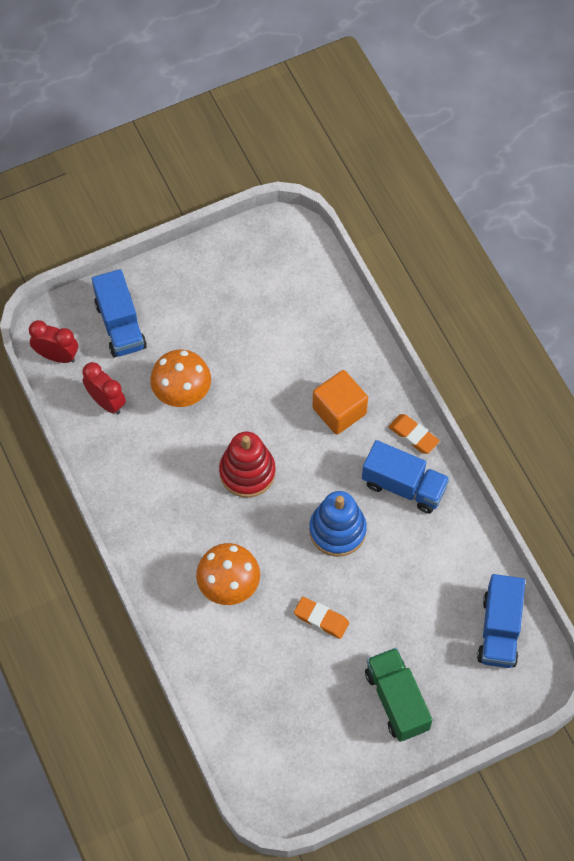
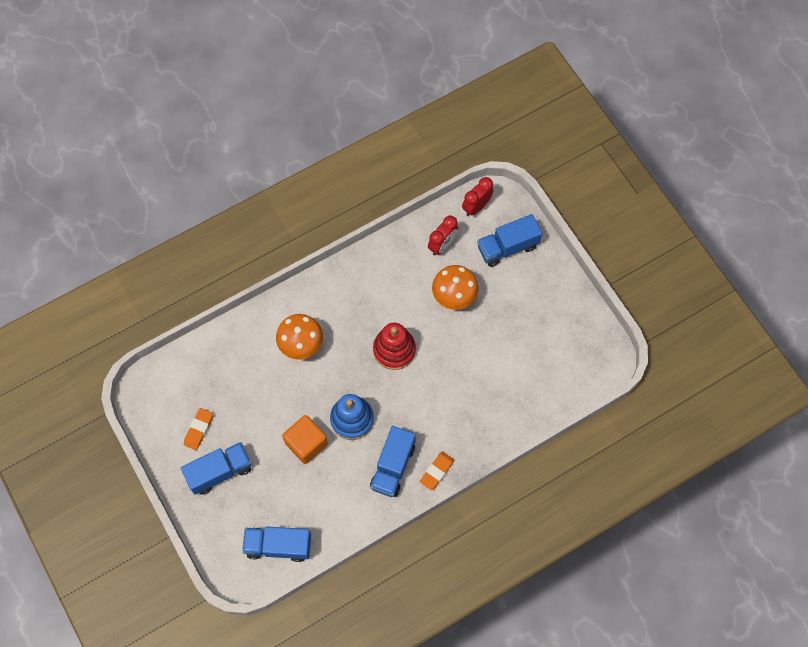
camera: 85 degrees right, 5 degrees up
red clock [29,320,78,363] -> red clock turned 150 degrees counterclockwise [462,177,494,216]
orange eraser [294,597,349,639] -> orange eraser moved to [184,408,213,450]
orange cube [312,370,368,434] -> orange cube moved to [282,415,328,464]
green truck [365,648,432,742] -> blue truck [181,442,252,495]

